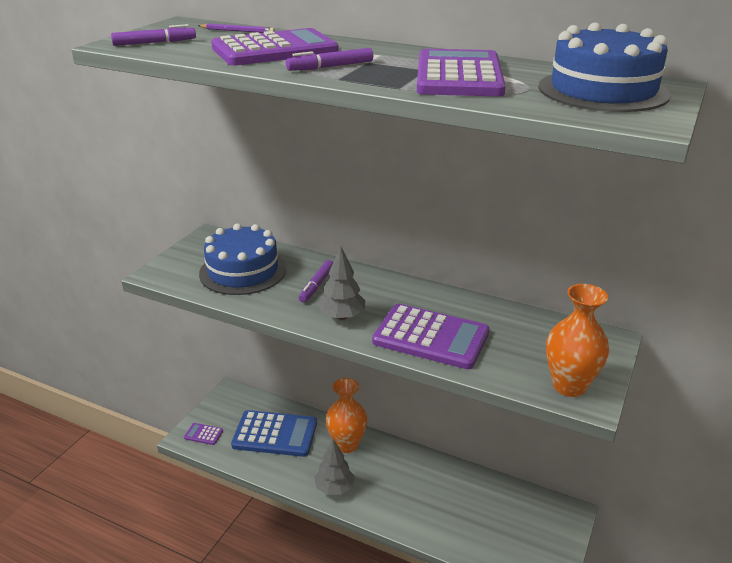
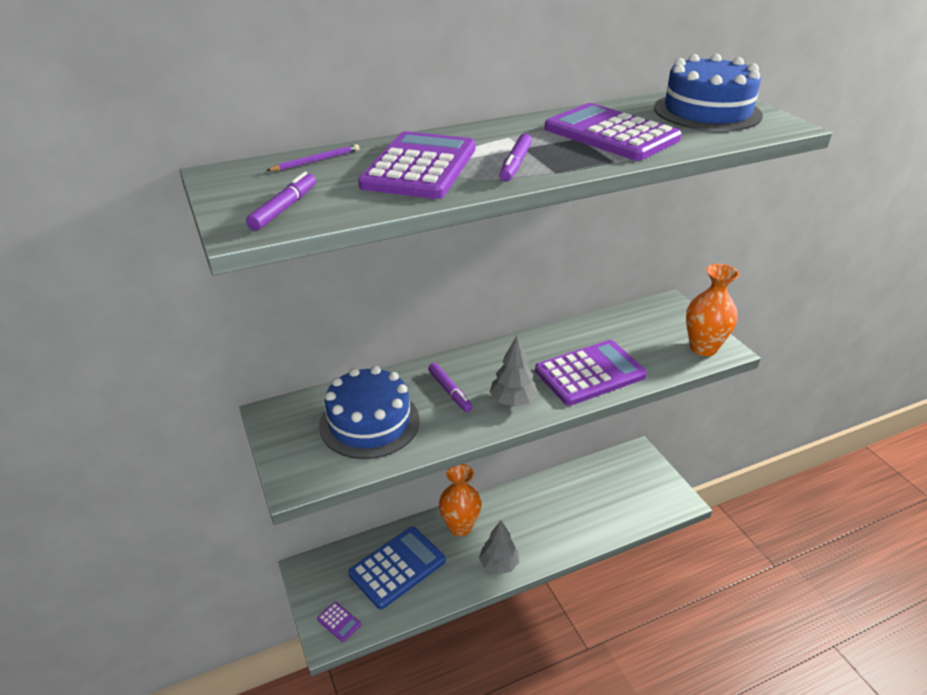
camera: 50 degrees left, 5 degrees up
purple calculator [184,423,223,445] -> purple calculator turned 105 degrees counterclockwise [317,602,361,642]

